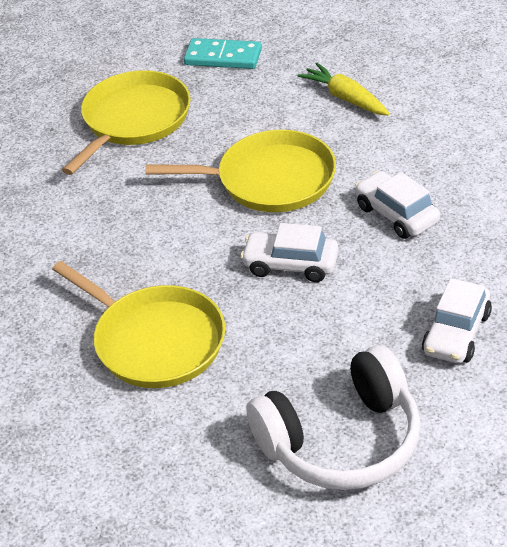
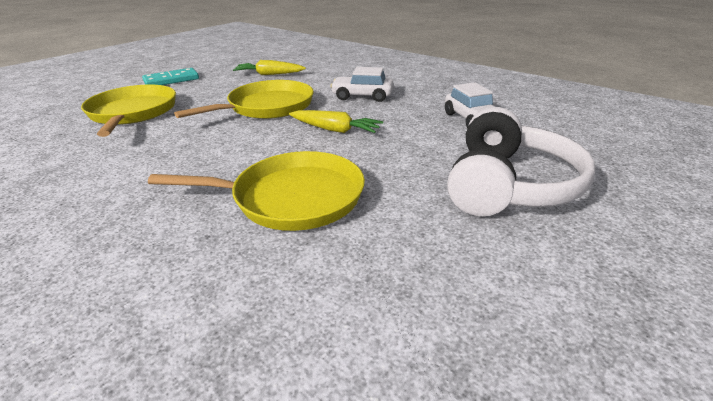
camera: 45 degrees left, 10 degrees down
white car [241,223,339,282] -> yellow carrot [289,110,383,133]

